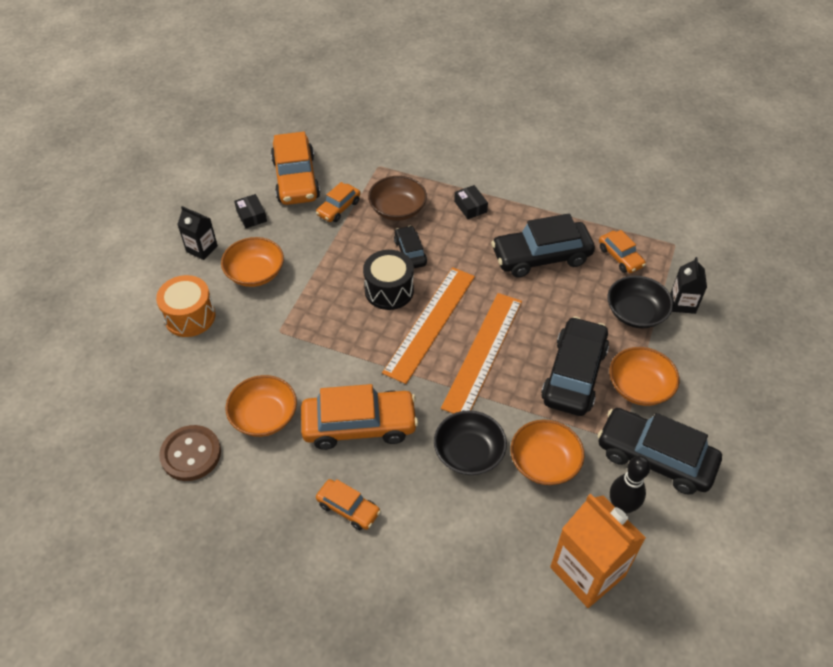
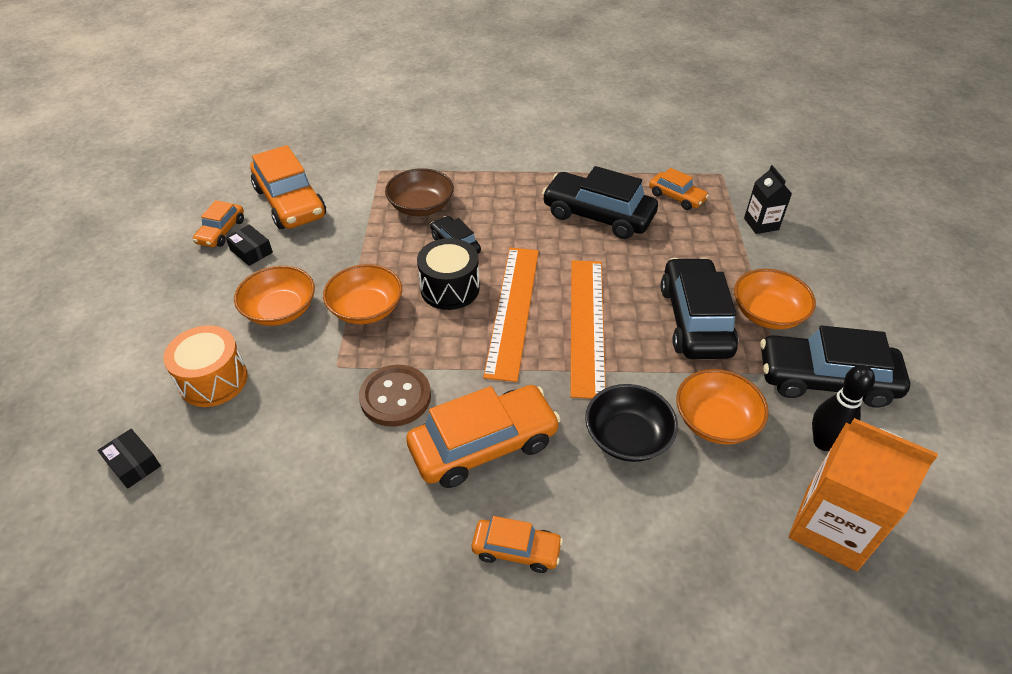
camera: 20 degrees left, 5 degrees down
brown button [159,425,221,481] -> brown button moved to [359,365,431,427]
black carton [177,206,218,260] -> none
orange bowl [226,375,297,437] -> orange bowl moved to [323,264,402,324]
orange car [316,182,360,222] -> orange car moved to [193,200,244,247]
black box [454,185,488,219] -> black box moved to [98,429,161,489]
black car [491,214,595,278] -> black car turned 60 degrees clockwise [542,166,658,239]
black bowl [607,276,673,328] -> none

